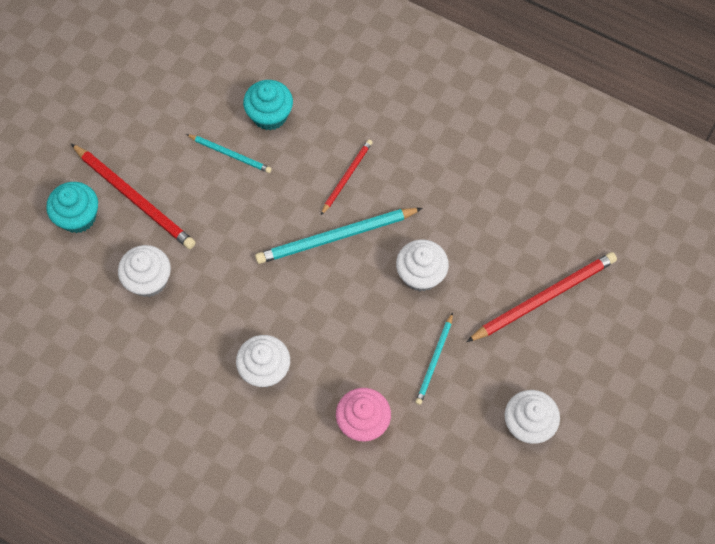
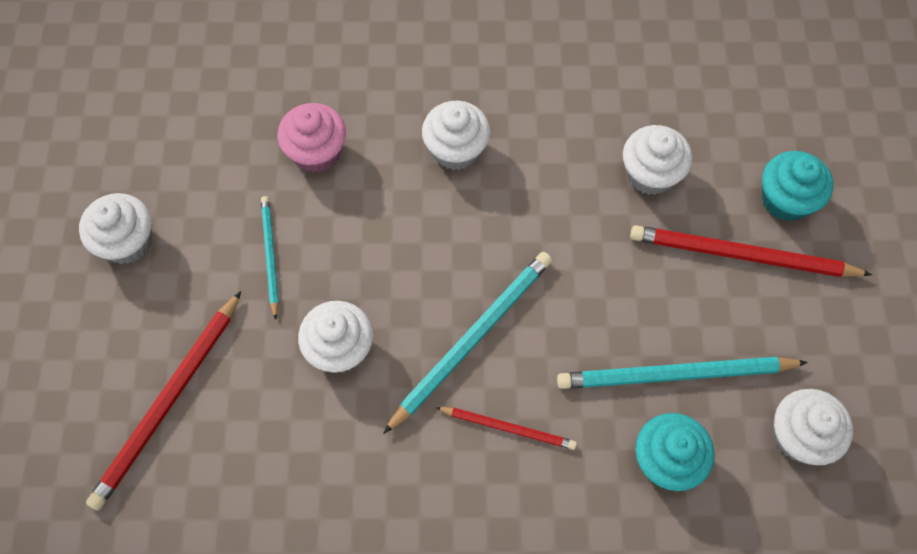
camera: 150 degrees right, 0 degrees up
turquoise pencil [186,134,272,173] -> turquoise pencil [557,357,808,389], size x1.77
red pencil [321,139,373,215] -> red pencil turned 75 degrees counterclockwise [435,407,577,450]
none -> white cupcake [773,389,853,465]

